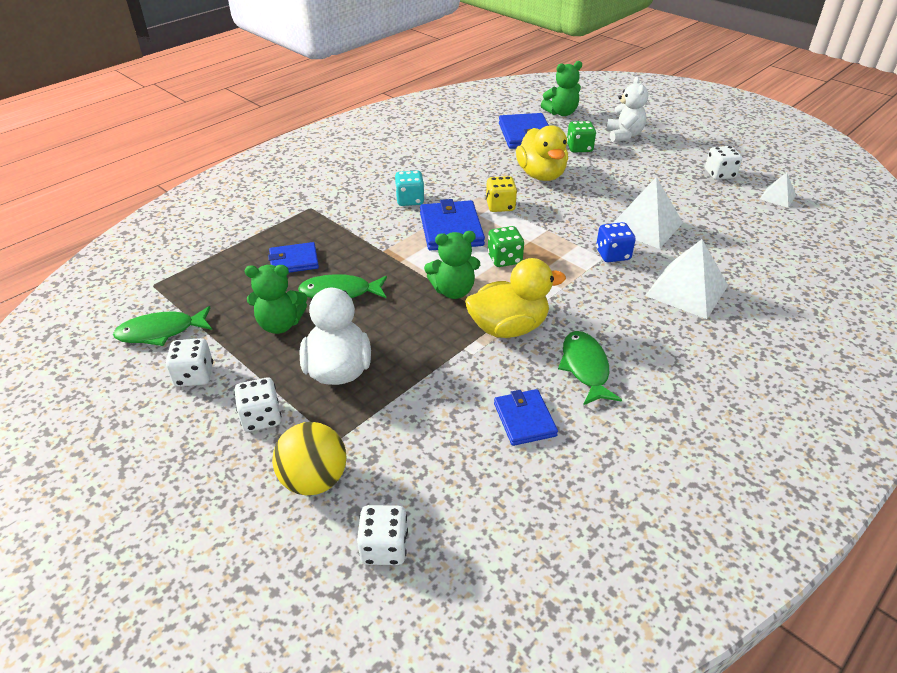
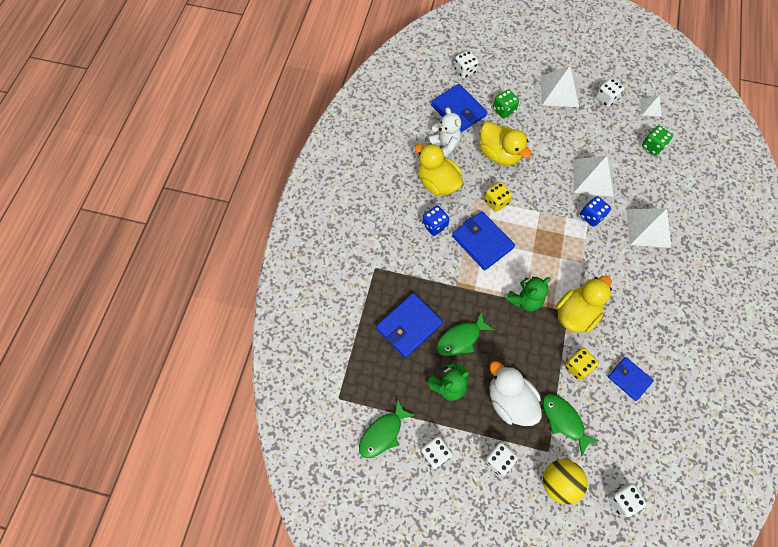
camera: 30 degrees left, 25 degrees up
blue wallet [268,242,319,273] -> blue wallet [376,293,443,358], size x1.57
turquoise dice [395,170,425,206] -> blue dice [422,205,449,236]
green dice [488,226,524,267] -> green dice moved to [642,126,673,155]
green teddy bear [541,61,582,116] -> white dice [454,50,479,79]
green fish [558,331,622,405] -> green fish moved to [543,394,600,456]
white teddy bear [606,77,648,142] -> white teddy bear moved to [428,107,461,158]
none -> yellow duck [415,143,463,195]
none -> white pyramid [540,66,579,107]
none -> yellow dice [564,348,599,380]

